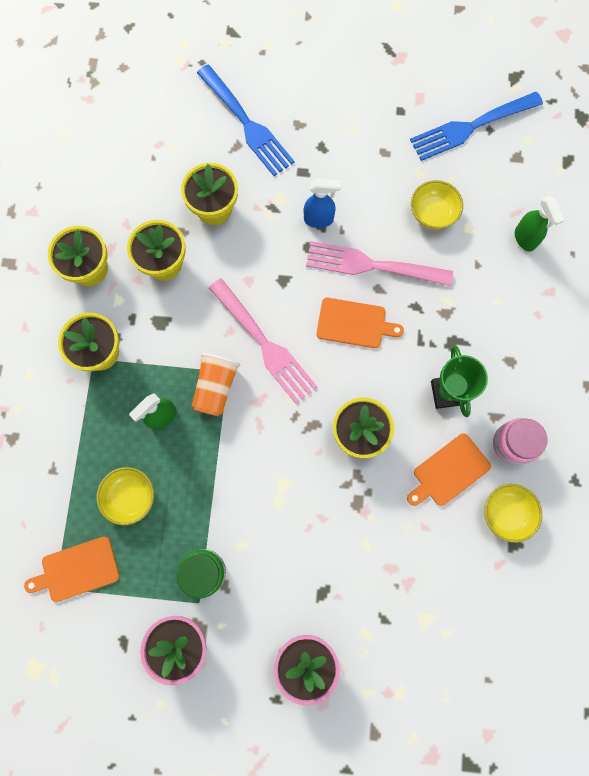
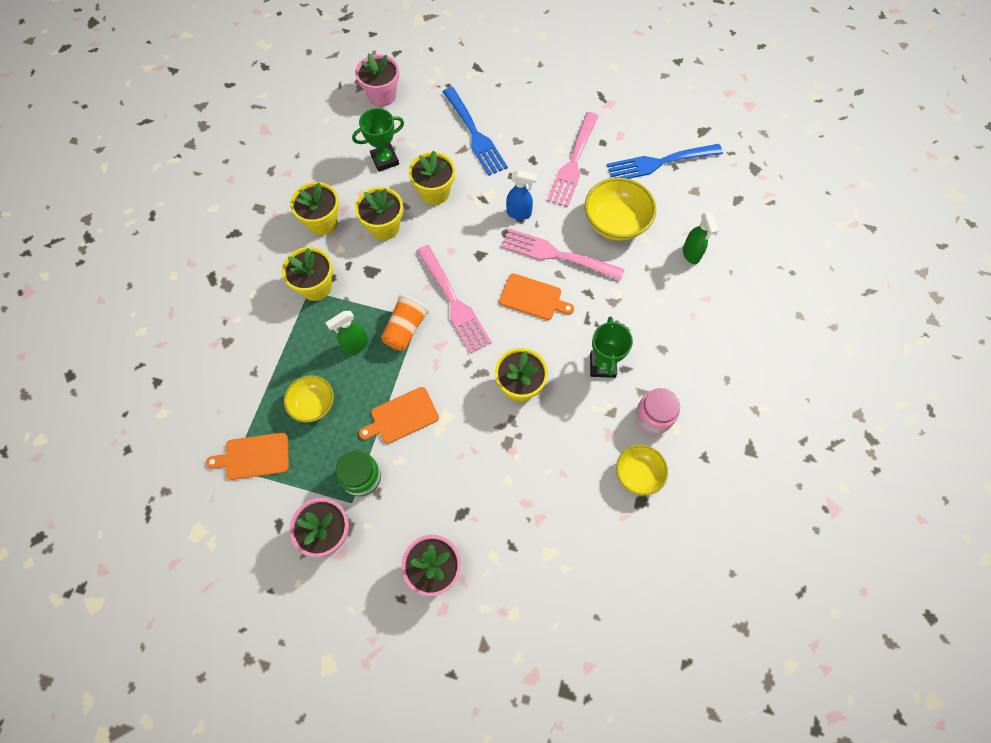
camera: 10 degrees right, 10 degrees down
orange cutting board [407,433,491,506] -> orange cutting board moved to [359,387,439,444]
yellow bowl [411,180,463,230] -> yellow bowl [585,177,656,241], size x1.59
none -> green trophy [352,108,404,172]
none -> pink flower pot [355,53,399,107]
none -> pink fork [547,112,598,207]

